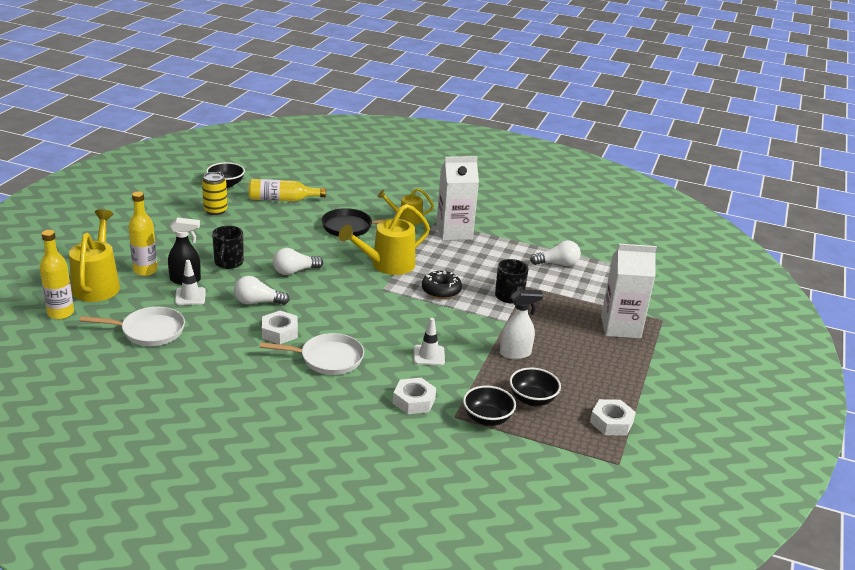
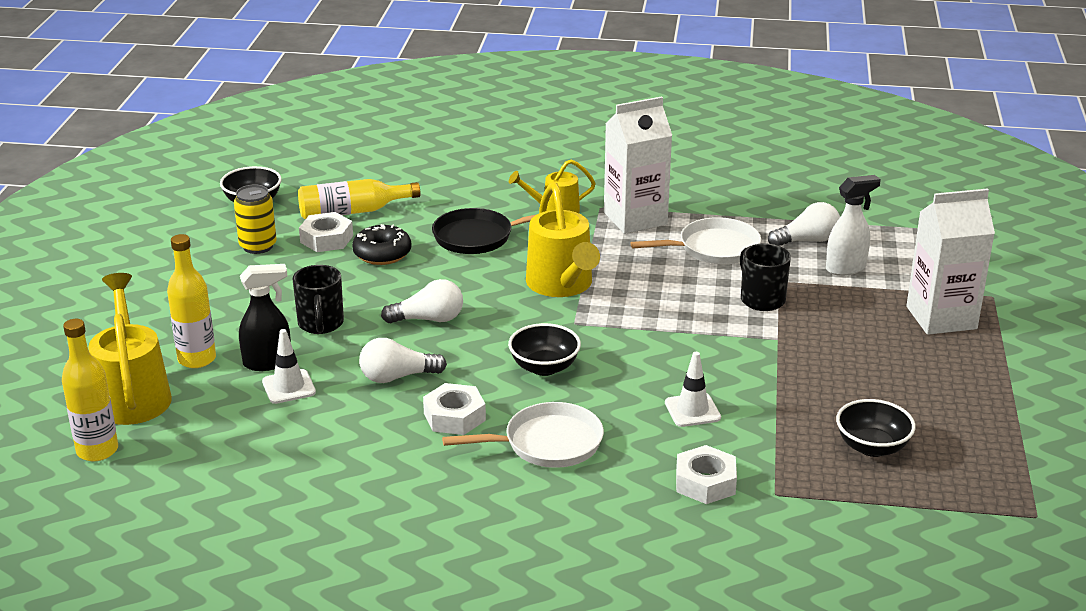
camera: 10 degrees left, 0 degrees up
white pan [80,307,185,346] -> white pan moved to [630,217,761,264]
white light bulb [273,248,323,275] -> white light bulb turned 150 degrees counterclockwise [381,279,463,323]
yellow watering can [339,204,430,275] -> yellow watering can turned 60 degrees counterclockwise [526,182,600,297]
black donut [422,271,462,299] -> black donut moved to [352,224,411,265]
black bowl [463,385,516,426] -> black bowl moved to [508,323,581,376]
white spray bottle [500,289,543,359] -> white spray bottle moved to [826,175,881,276]
white nut [590,399,636,436] -> white nut moved to [299,212,353,252]

